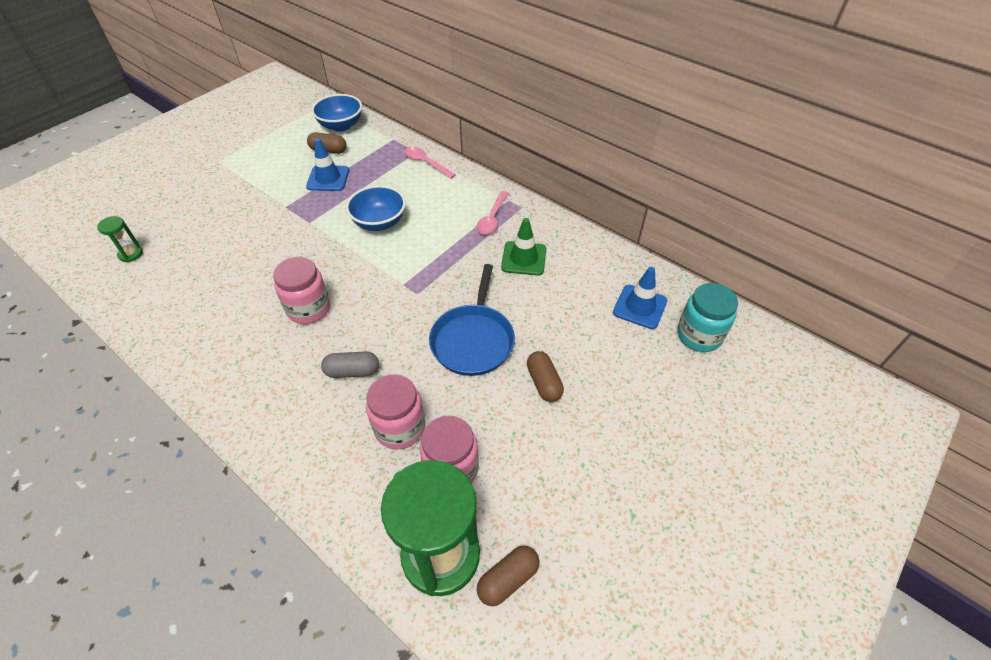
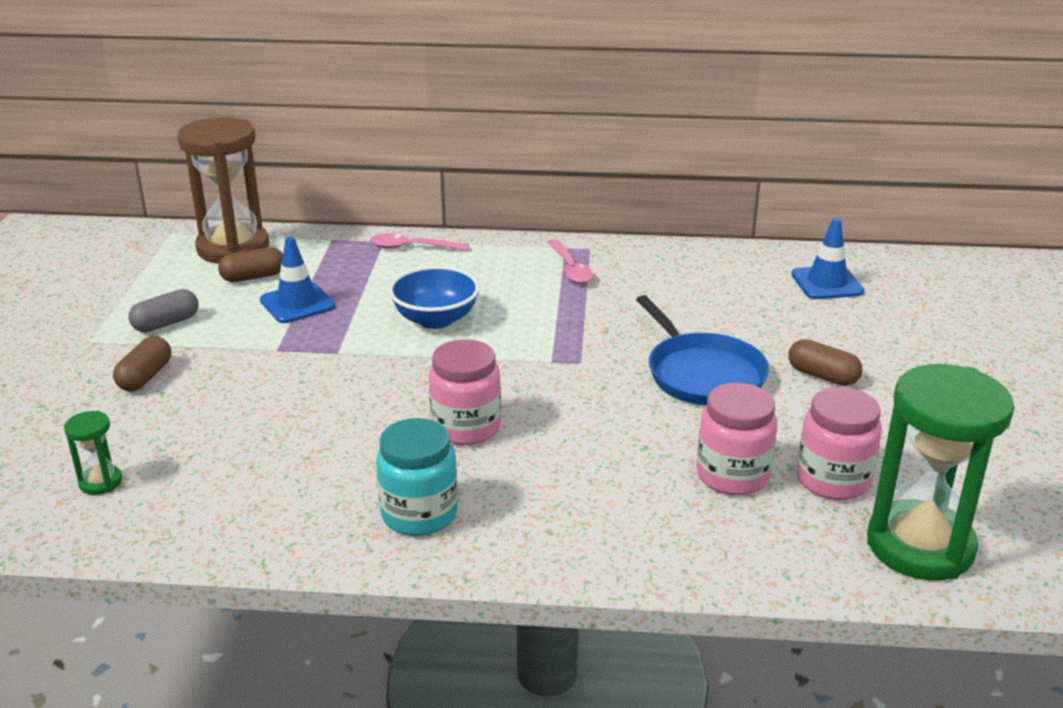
camera: 35 degrees left, 20 degrees down
blue bowl [311,94,362,132] -> brown hourglass [177,117,269,264]
grey capsule [321,351,379,378] -> grey capsule moved to [129,289,199,332]
brown capsule [477,545,540,606] -> brown capsule moved to [113,336,171,391]
green traffic cone [501,218,546,276] -> none
turquoise jar [677,283,738,352] -> turquoise jar moved to [376,418,458,536]

